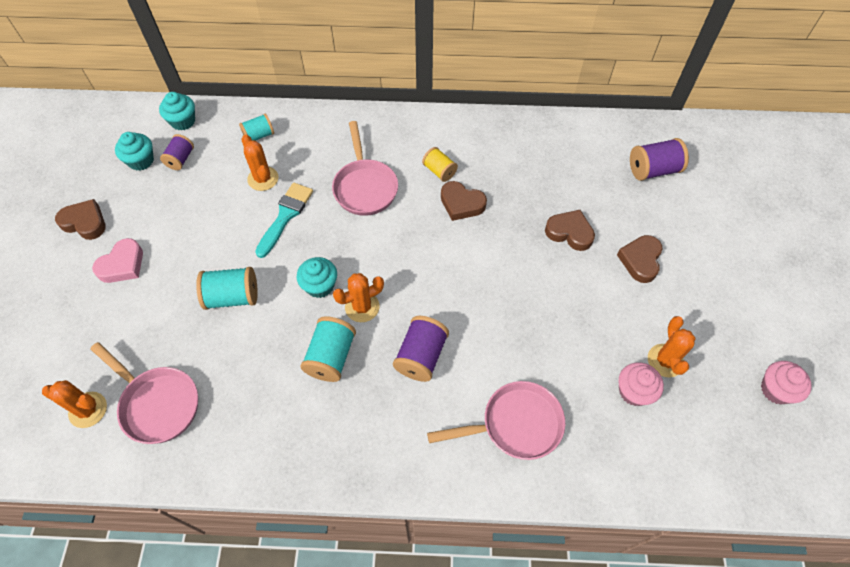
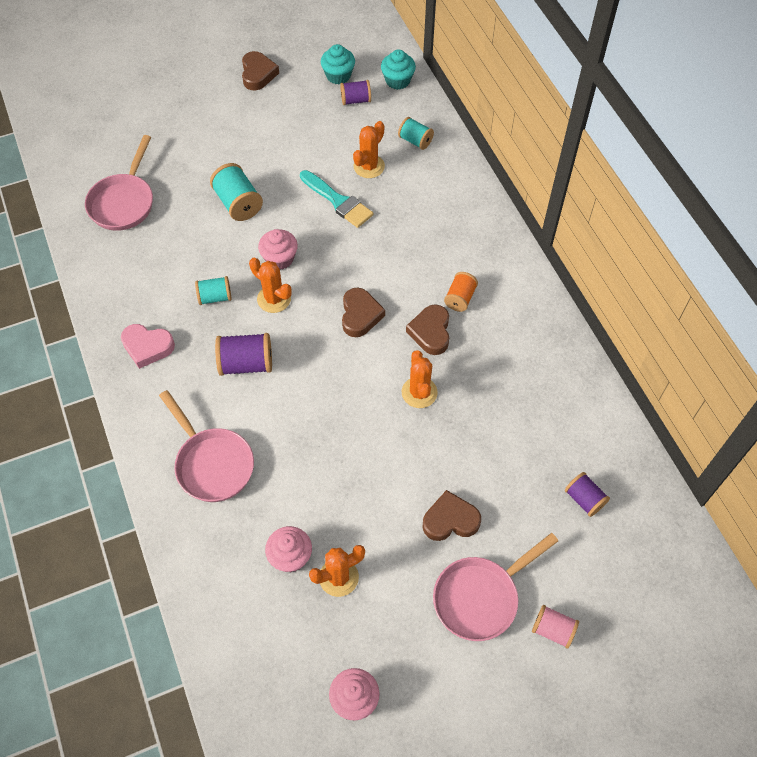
camera: 65 degrees right, 0 degrees up
orange cactus [42,380,107,428] -> orange cactus moved to [402,350,438,408]
pink heart [92,238,143,283] -> pink heart moved to [121,324,175,369]
turquoise brush [255,183,313,258] -> turquoise brush turned 45 degrees clockwise [300,170,373,228]
turquoise cupcake [296,257,337,298] -> pink cupcake [258,229,298,269]
turquoise spool [300,316,356,382] -> turquoise spool [195,276,232,305], size x0.65
pink pan [332,121,398,216] -> pink pan moved to [433,533,558,641]
yellow spool [422,147,458,182] -> orange spool [444,272,478,312]
brown heart [545,210,595,251] -> brown heart moved to [342,287,385,337]
purple spool [630,138,689,181] -> purple spool [565,472,610,517], size x0.65
none -> pink spool [532,605,579,649]

